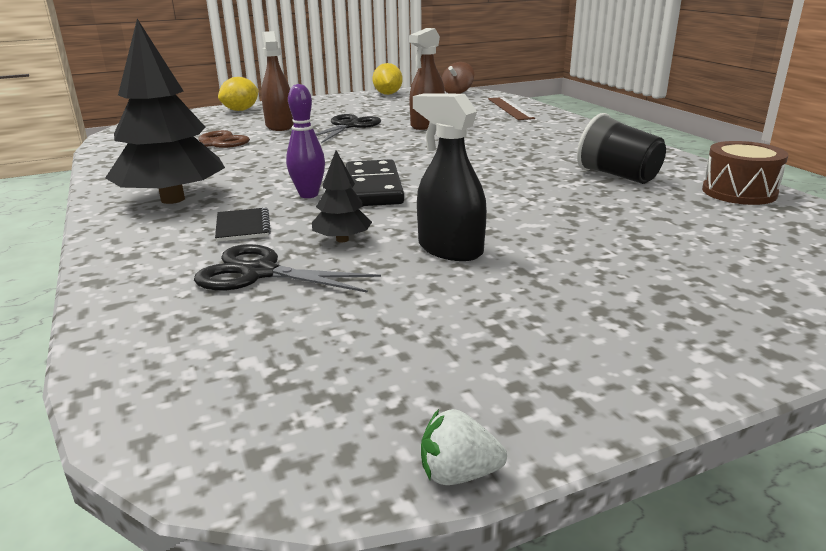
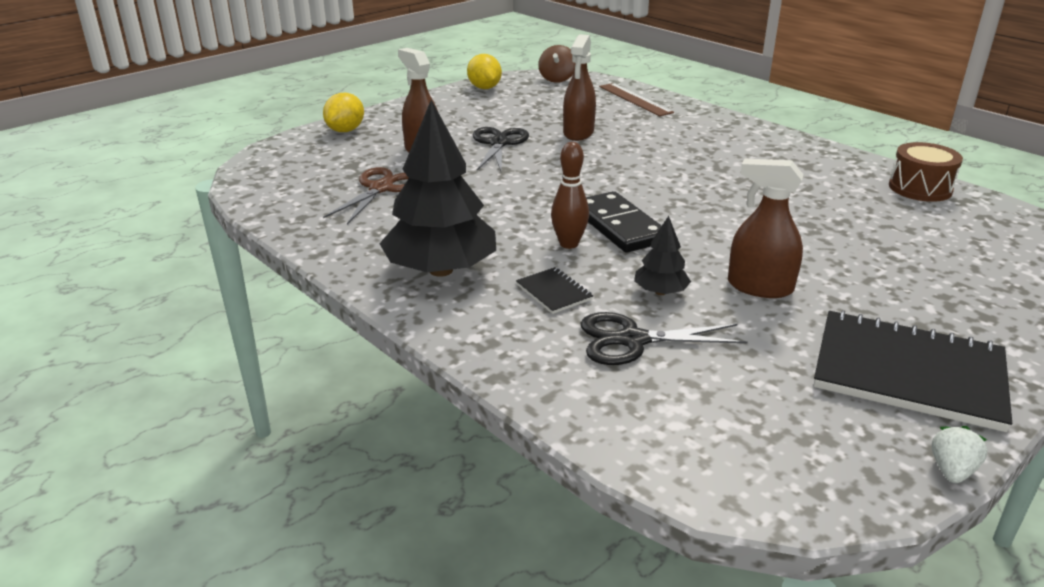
camera: 20 degrees left, 5 degrees up
purple bowling pin [286,84,325,198] -> brown bowling pin [551,142,589,249]
black spray bottle [413,93,487,261] -> brown spray bottle [728,158,803,298]
white strawberry [421,409,507,485] -> white strawberry turned 135 degrees clockwise [932,426,988,483]
black cup [577,113,666,184] -> none
none -> black notebook [814,310,1012,432]

